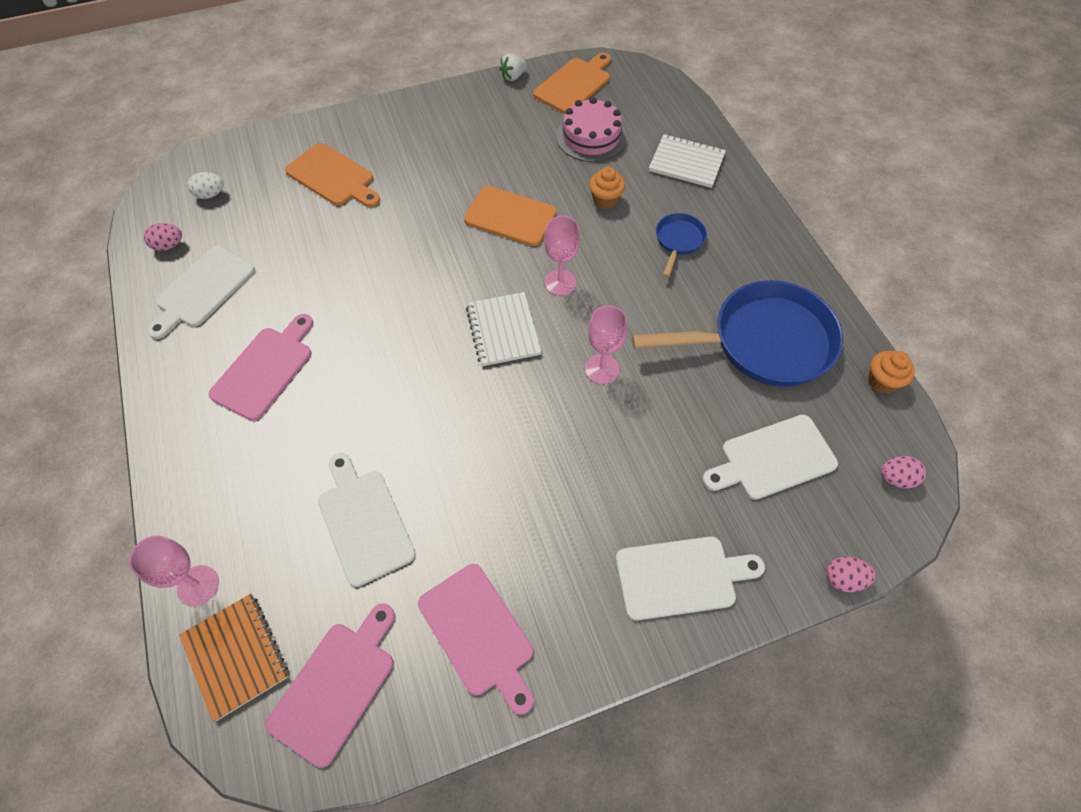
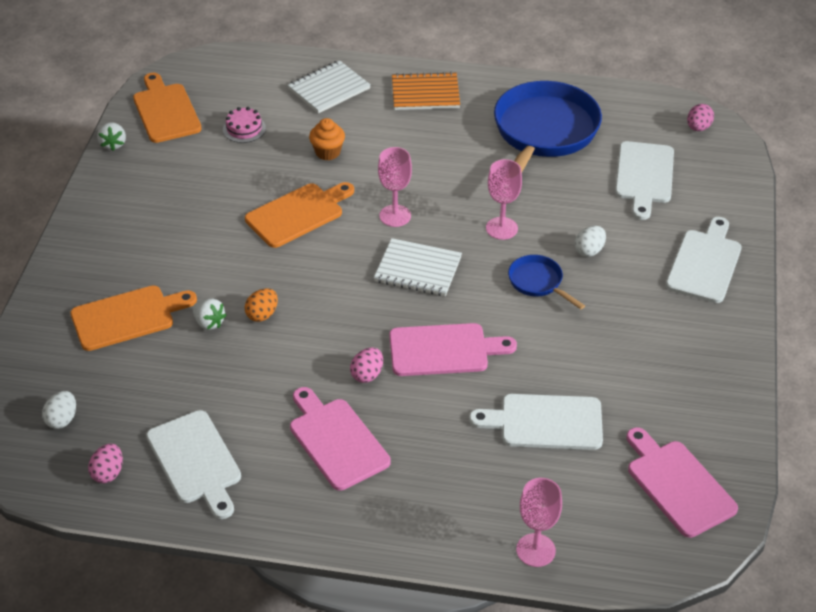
camera: 60 degrees left, 15 degrees down
orange notebook [179,594,289,722] -> orange notebook moved to [392,72,460,110]
pink cutting board [418,564,534,715] -> pink cutting board moved to [389,323,517,376]
pink cake [556,97,627,162] -> pink cake [223,107,266,143], size x0.57
blue pan [656,213,707,277] -> blue pan moved to [508,255,585,309]
pink egg [826,557,876,592] -> pink egg moved to [350,347,383,383]
orange cupcake [868,351,915,394] -> none
none -> white strawberry [192,299,226,330]
none -> orange egg [245,288,278,322]
none -> white egg [575,226,606,257]

